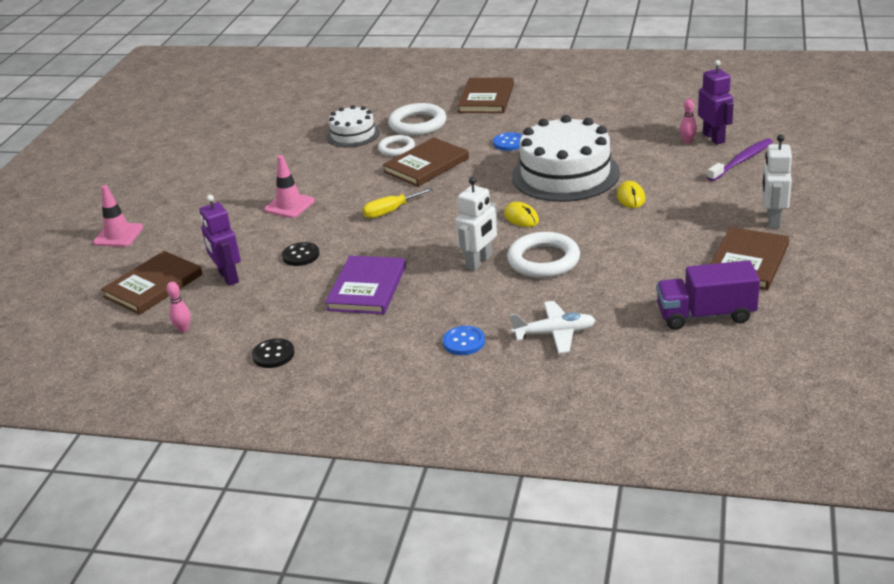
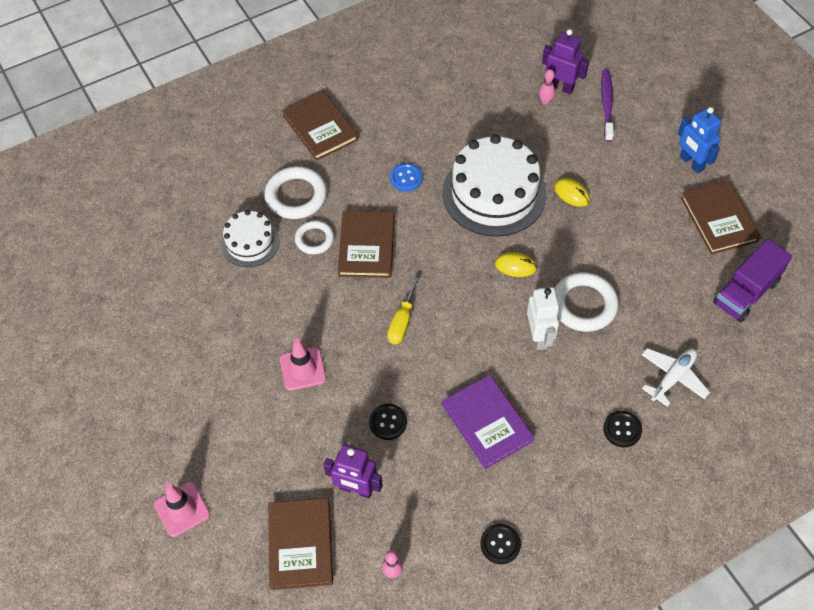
camera: 45 degrees left, 25 degrees up
blue button [443,326,485,355] -> black button [603,411,642,447]
white robot [762,135,792,228] -> blue robot [678,107,721,174]

